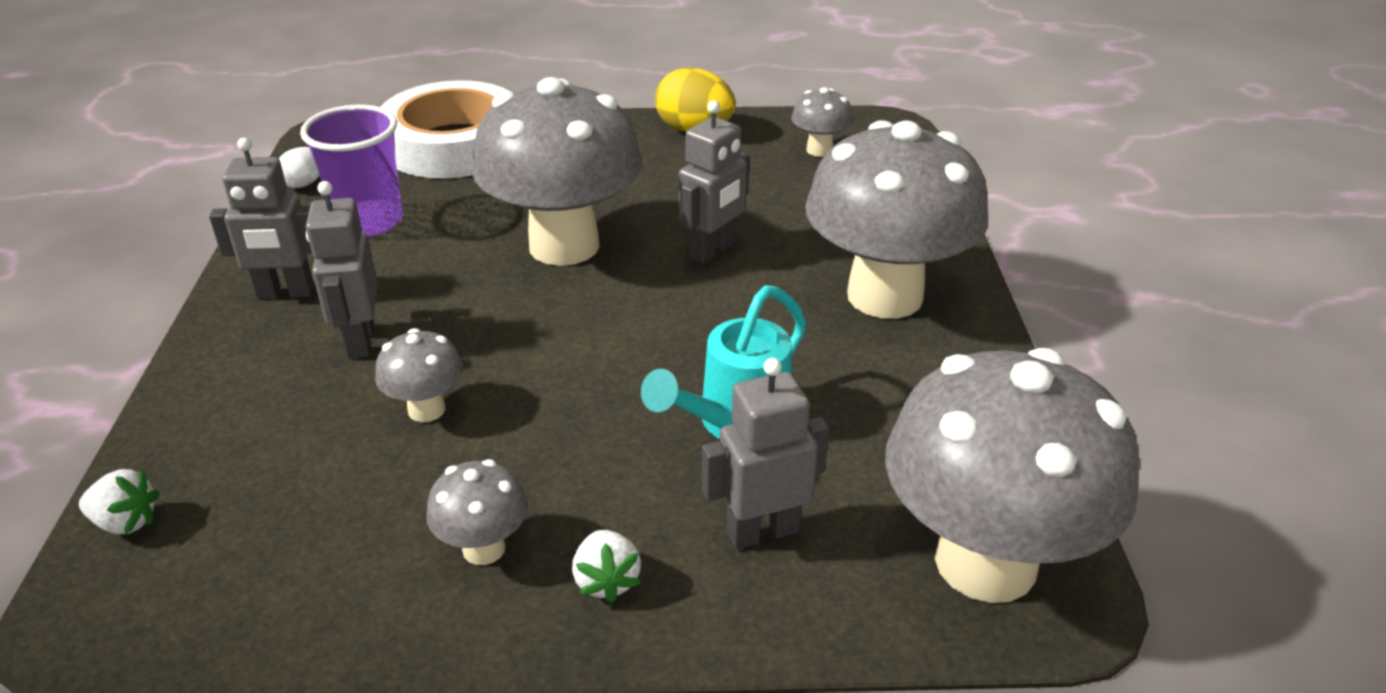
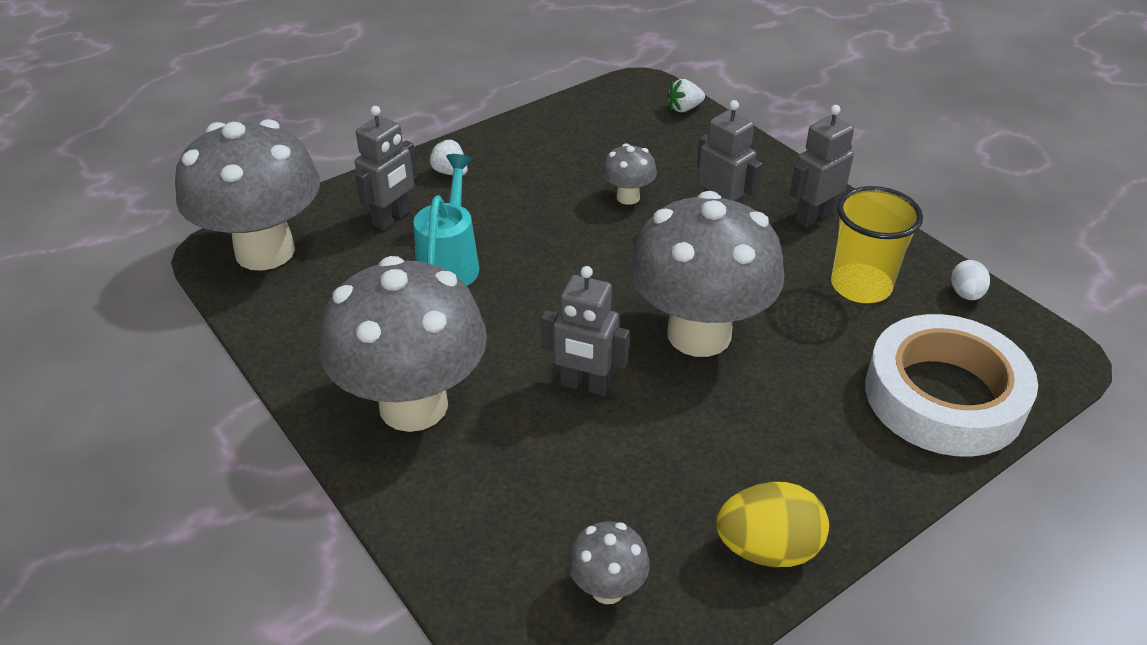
camera: 145 degrees right, 5 degrees up
purple cup [300,105,403,237] -> yellow cup [831,186,923,303]
grey mushroom [426,459,528,565] -> none
grey robot [679,101,750,264] -> grey robot turned 75 degrees counterclockwise [541,266,629,396]

